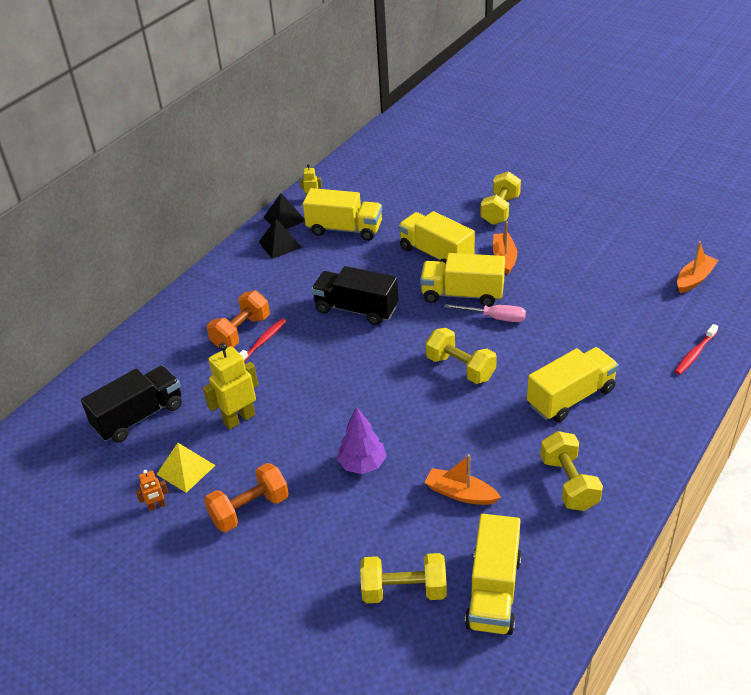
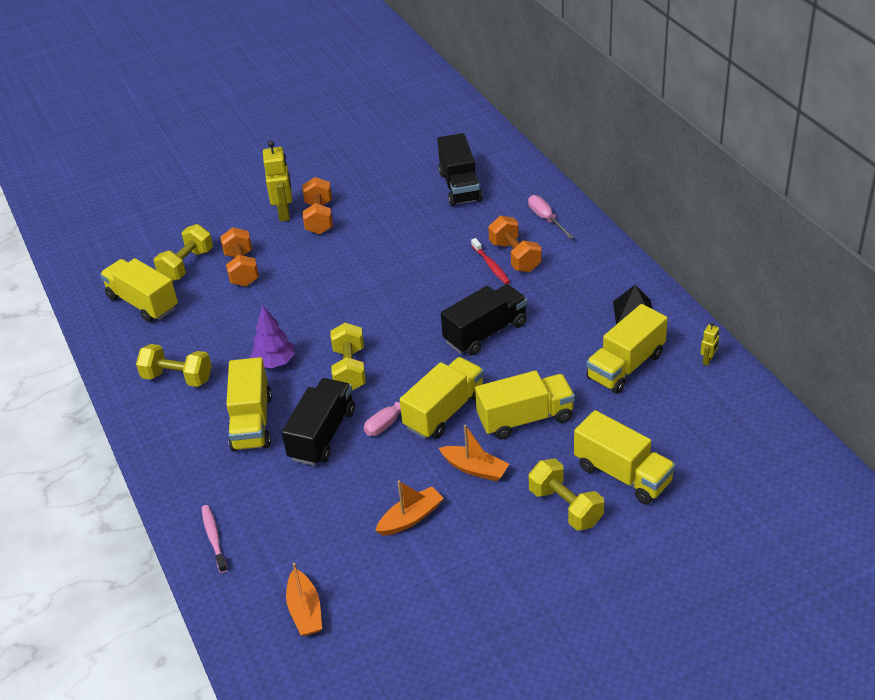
camera: 120 degrees right, 0 degrees up
orange robot [136,470,168,511] -> none
yellow pyramid [156,443,216,493] -> none
yellow robot [203,343,258,429] -> yellow robot moved to [263,140,292,222]
black pyramid [264,193,305,229] -> none
purple tree [337,407,386,474] -> purple tree moved to [250,305,295,368]
orange boat [425,454,501,505] -> orange boat moved to [375,480,444,536]
yellow dumbbell [426,328,497,384] -> yellow dumbbell turned 75 degrees counterclockwise [330,323,366,390]
red toothbrush [675,324,718,375] -> pink toothbrush [201,505,227,573]
none -> orange dumbbell [220,227,259,286]
none -> black truck [282,378,355,466]
none -> pink screwdriver [528,195,574,239]
none -> yellow truck [574,410,676,504]

